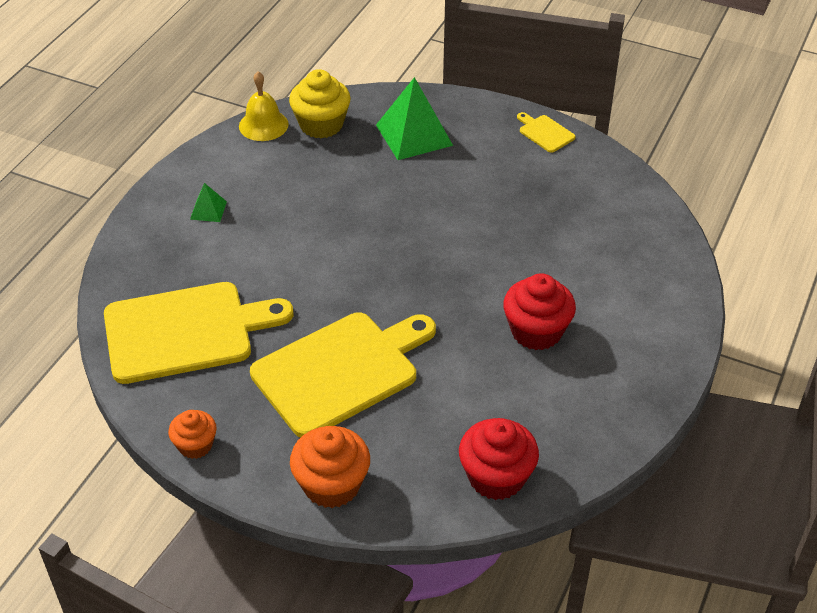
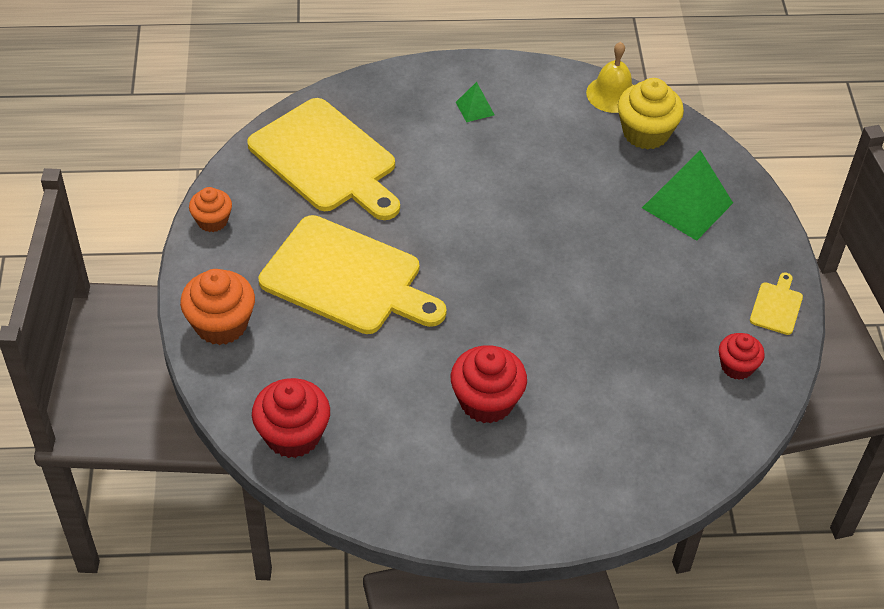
camera: 60 degrees right, 5 degrees up
none -> red cupcake [719,333,765,380]

